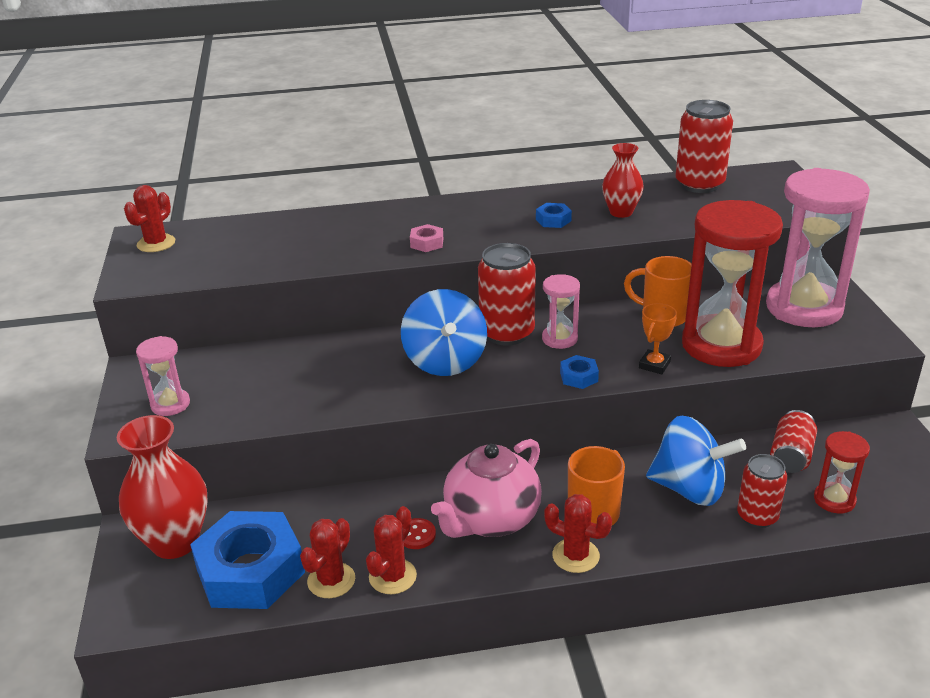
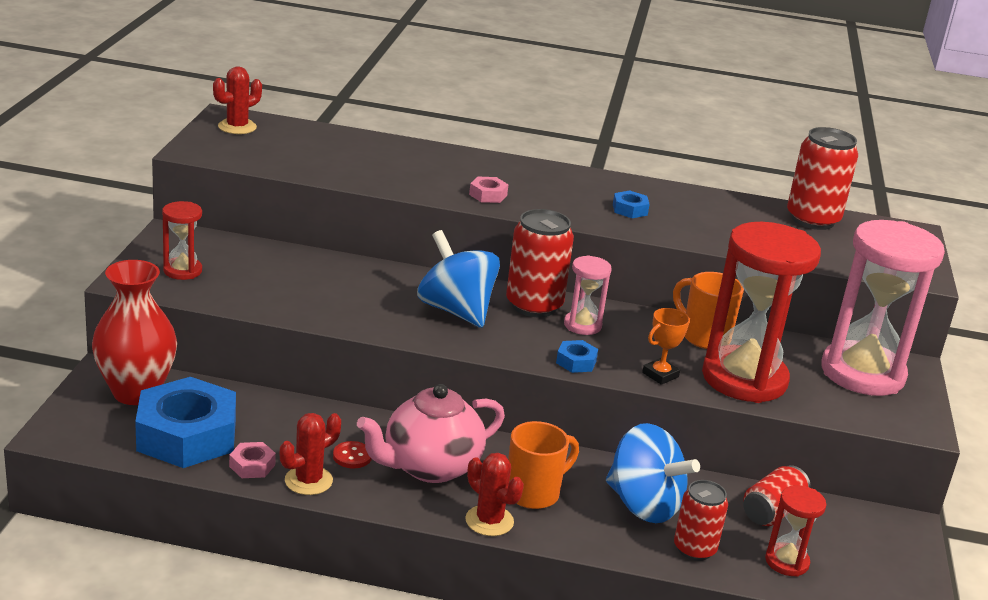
camera: 15 degrees right, 5 degrees down
pink hourglass [136,336,190,416] -> red hourglass [162,201,202,280]
red cactus [300,518,355,598] -> pink nut [229,442,276,478]
blue spinning top [401,289,487,376] -> blue spinning top turned 135 degrees clockwise [417,230,500,328]
red vase [602,143,644,218] -> none

